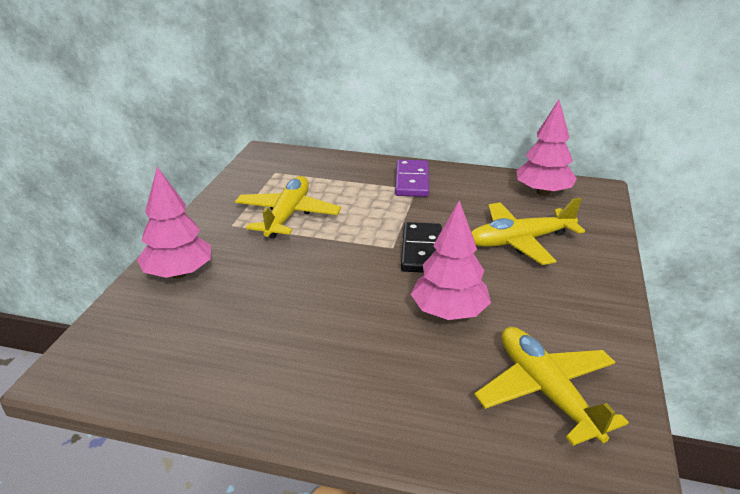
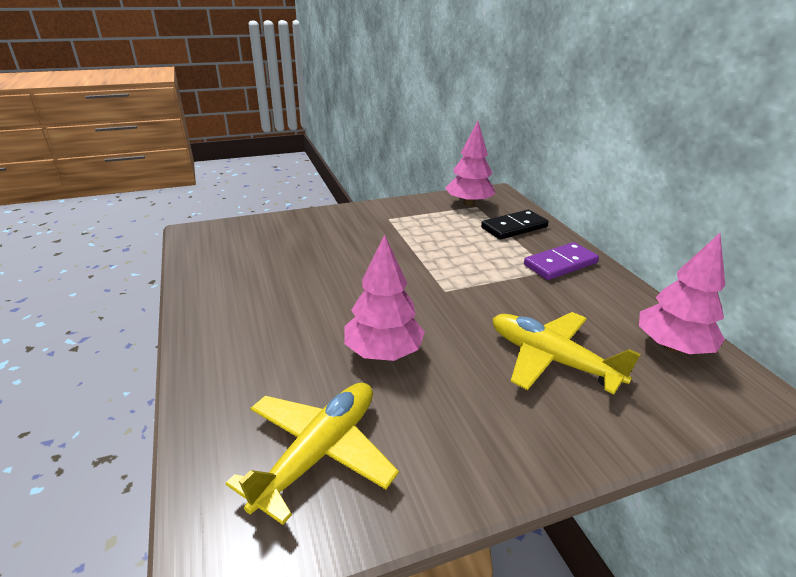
camera: 55 degrees right, 0 degrees up
pink tree [137,167,211,279] -> pink tree moved to [445,121,495,206]
yellow plane [235,176,341,238] -> none
black domino [401,222,442,273] -> black domino moved to [481,210,549,240]

